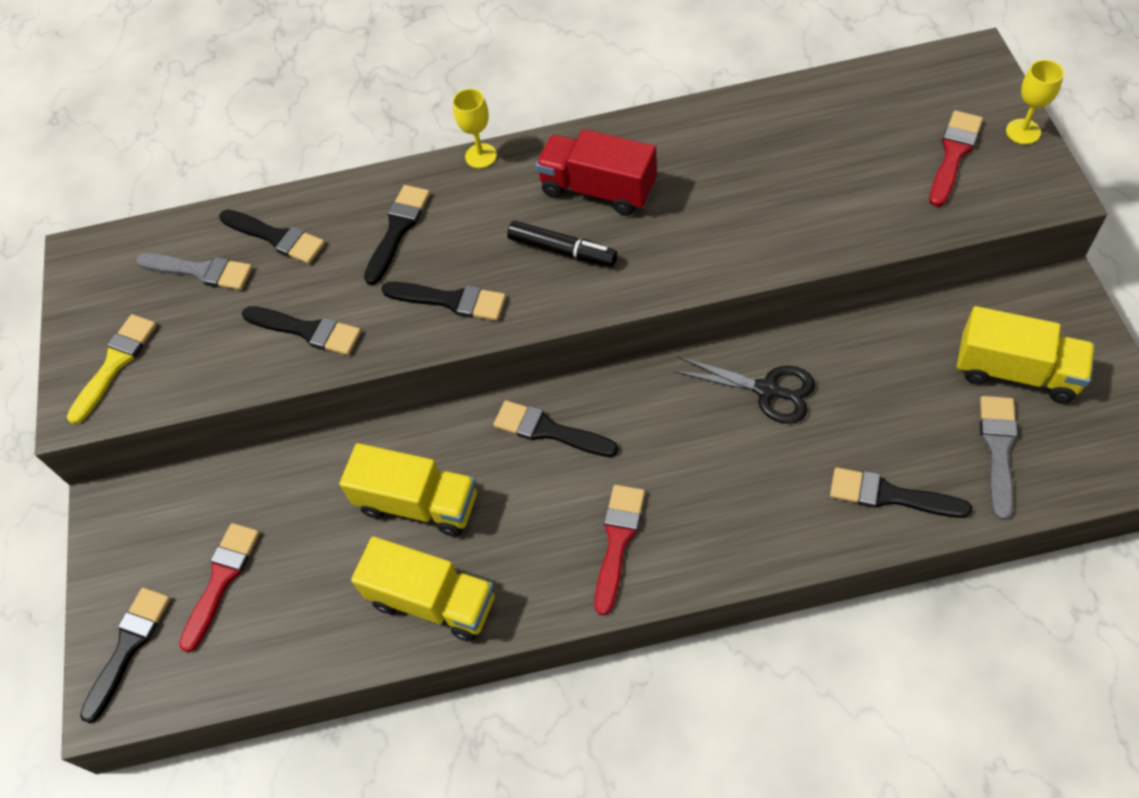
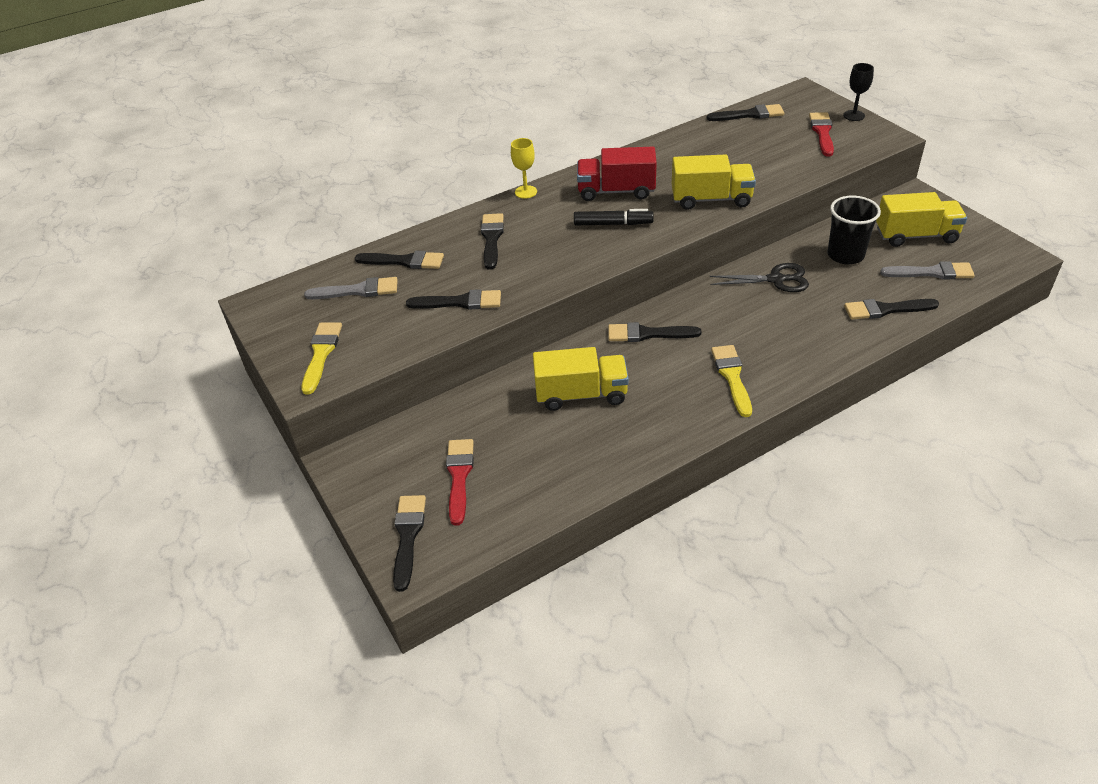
camera: 25 degrees left, 15 degrees down
yellow truck [351,536,495,641] -> yellow truck moved to [672,154,756,210]
black brush [381,282,506,321] -> black brush moved to [707,104,784,121]
red brush [594,485,645,615] -> yellow brush [711,345,752,417]
grey brush [980,396,1018,520] -> grey brush turned 105 degrees clockwise [880,261,975,279]
yellow goblet [1006,60,1064,144] -> black goblet [843,63,874,121]
none -> black cup [827,196,881,264]

